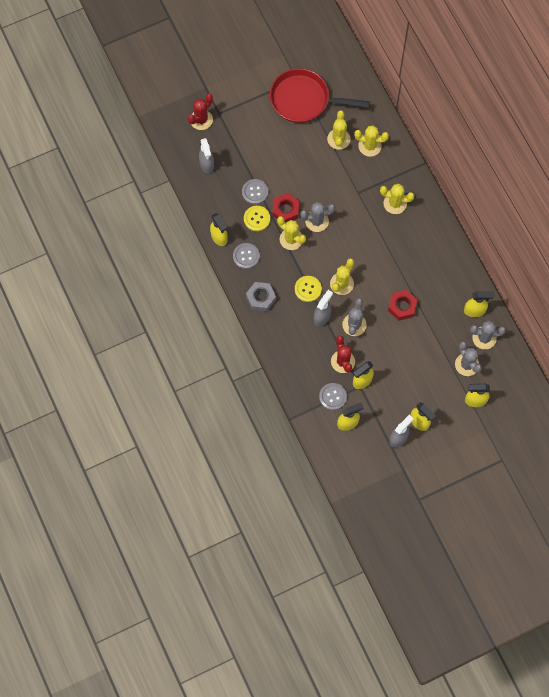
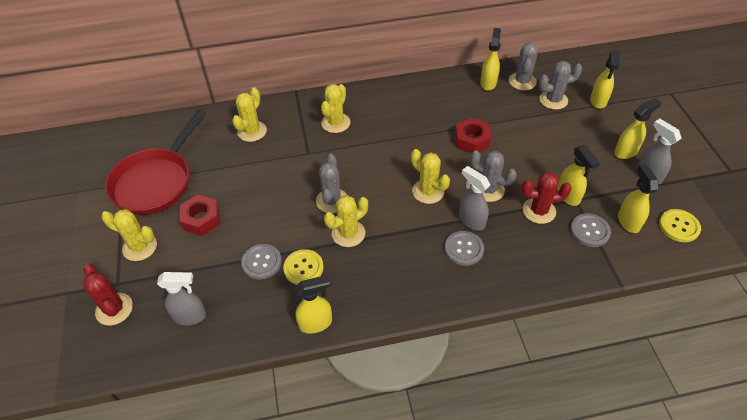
camera: 75 degrees left, 20 degrees down
grey button [233,243,260,269] -> grey button moved to [445,231,484,266]
grey nut [246,282,276,312] -> none
red nut [272,193,300,222] -> red nut moved to [179,195,220,236]
yellow button [295,276,322,302] -> yellow button moved to [659,209,701,242]
yellow cactus [327,110,351,150] -> yellow cactus moved to [101,209,157,261]

